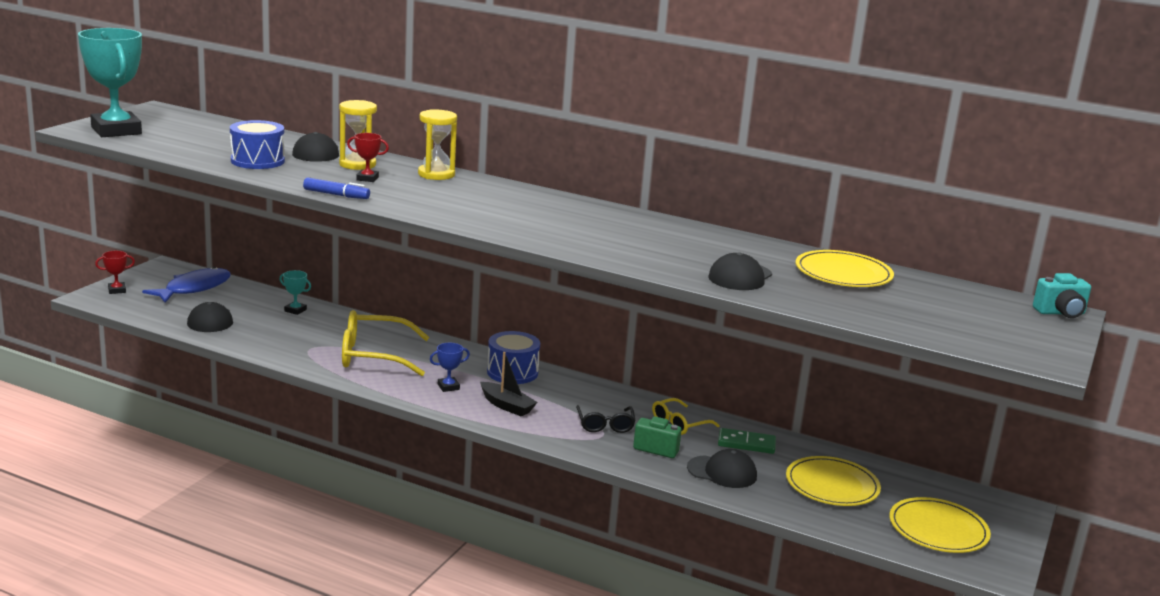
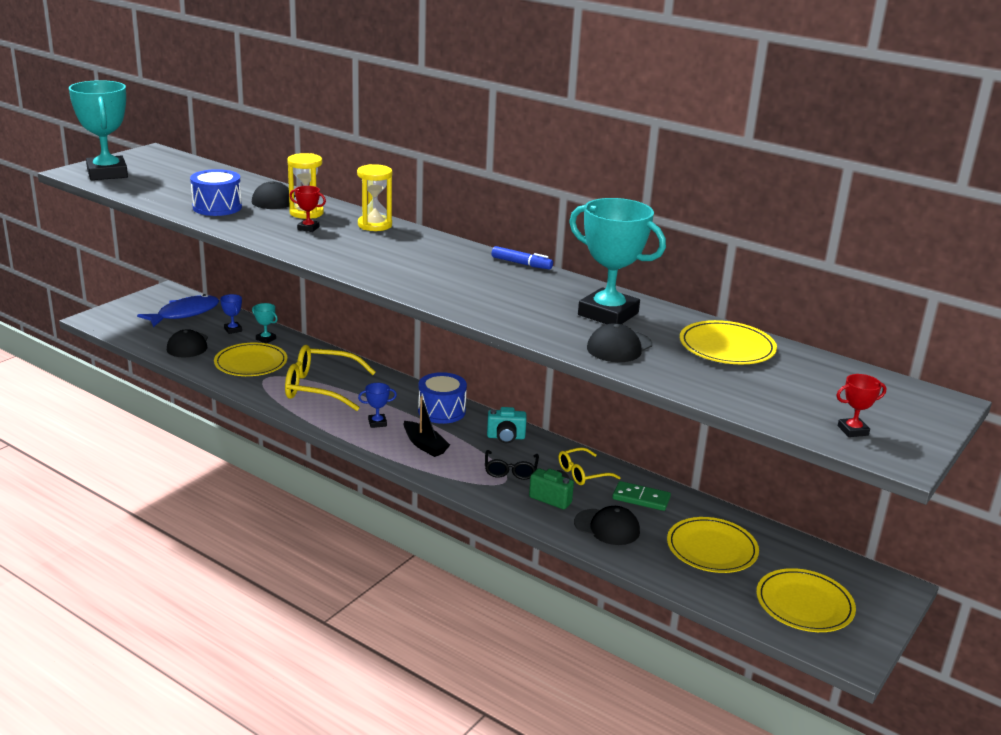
camera: 10 degrees right, 5 degrees up
red trophy [95,251,135,294] -> red trophy moved to [837,374,887,437]
blue marker [303,178,370,199] -> blue marker moved to [492,246,553,270]
turquoise camera [1033,273,1091,318] -> turquoise camera moved to [487,407,527,443]
none -> yellow plate [214,343,287,376]
none -> blue trophy [220,294,242,334]
none -> turquoise trophy [569,198,666,324]

